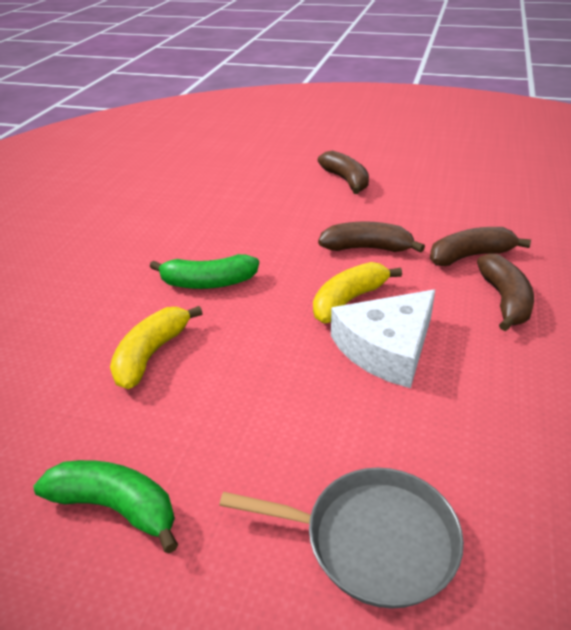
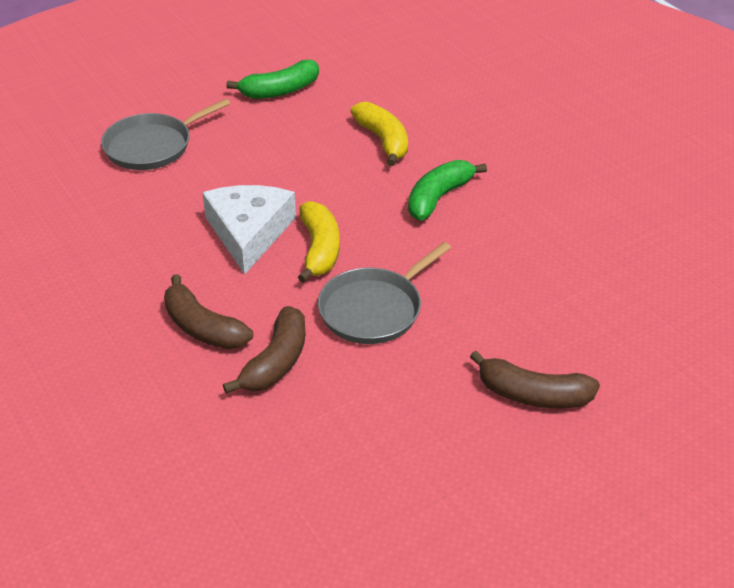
camera: 130 degrees right, 5 degrees up
brown banana [318,222,425,252] -> grey pan [318,242,451,344]

